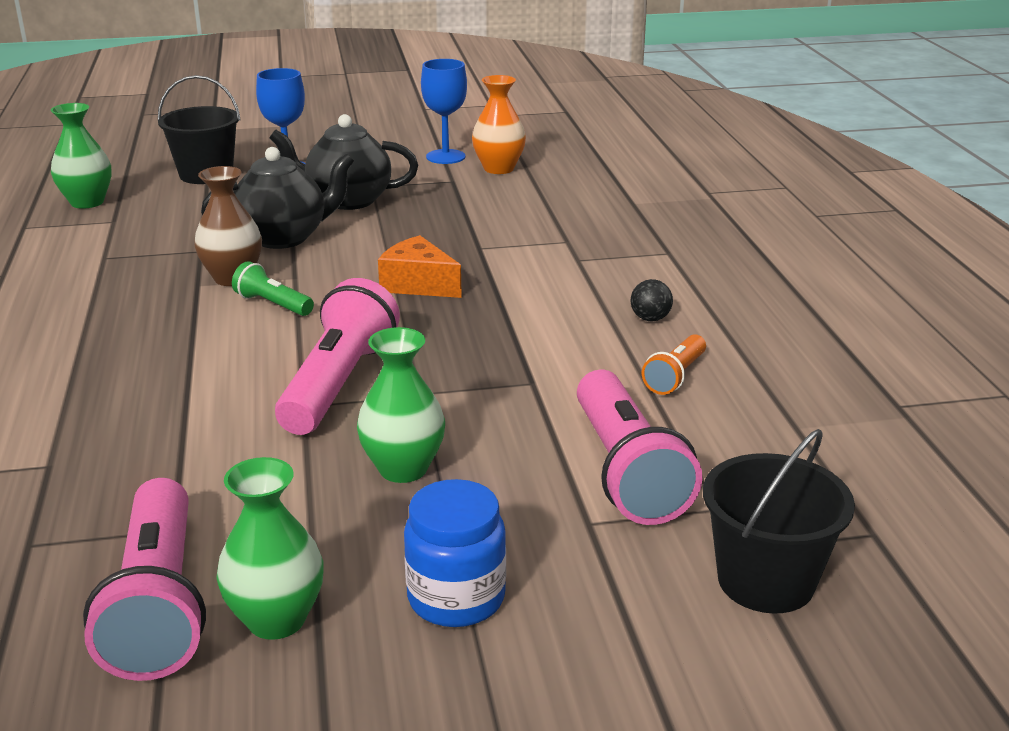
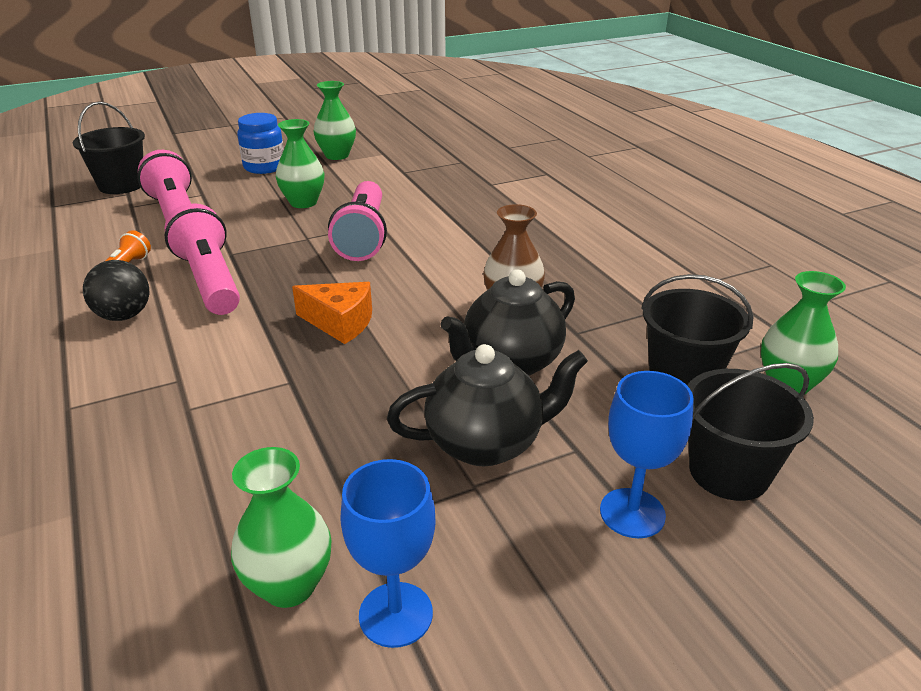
camera: 165 degrees right, 5 degrees up
pink flashlight [83,478,206,681] -> pink flashlight moved to [164,203,240,315]
green flashlight [232,261,314,316] -> none
orange vase [472,75,526,174] -> green vase [231,447,331,608]
black ball [631,279,673,322] -> black ball [83,260,150,321], size x1.63
none -> black bucket [641,274,754,385]

